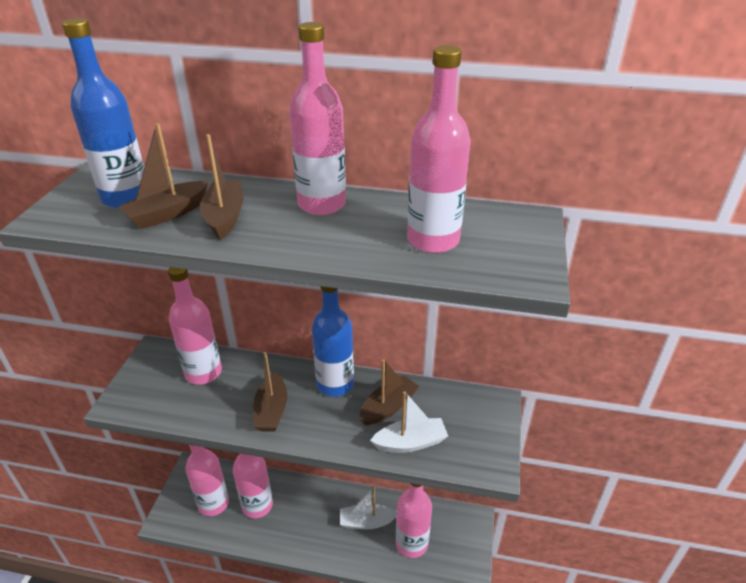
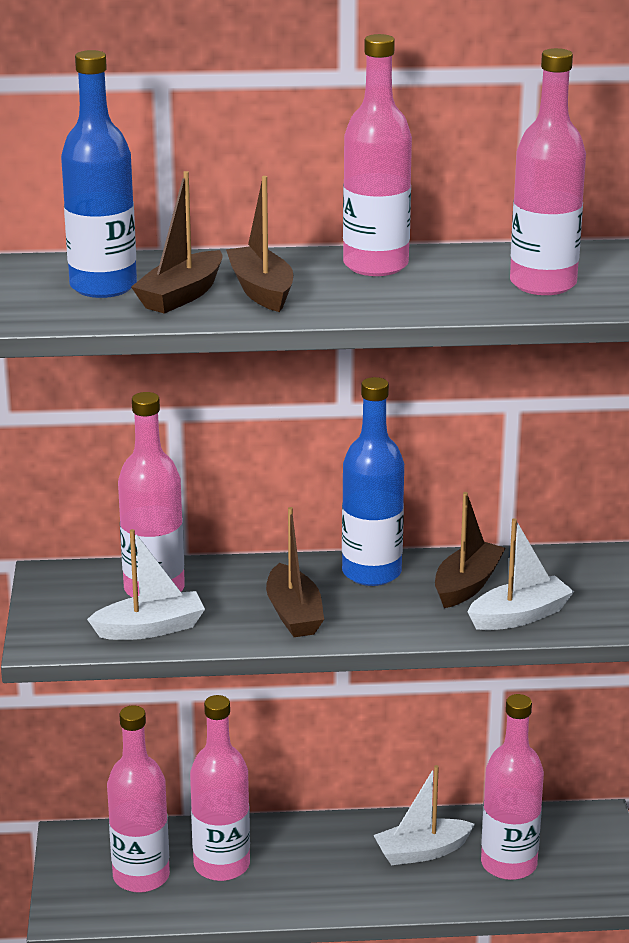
camera: 15 degrees left, 10 degrees down
none -> white boat [87,529,205,640]

